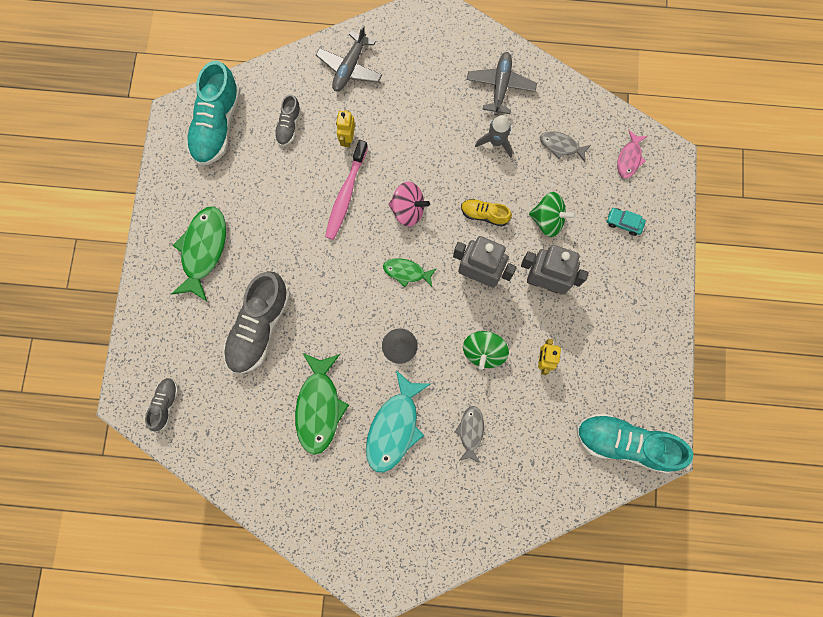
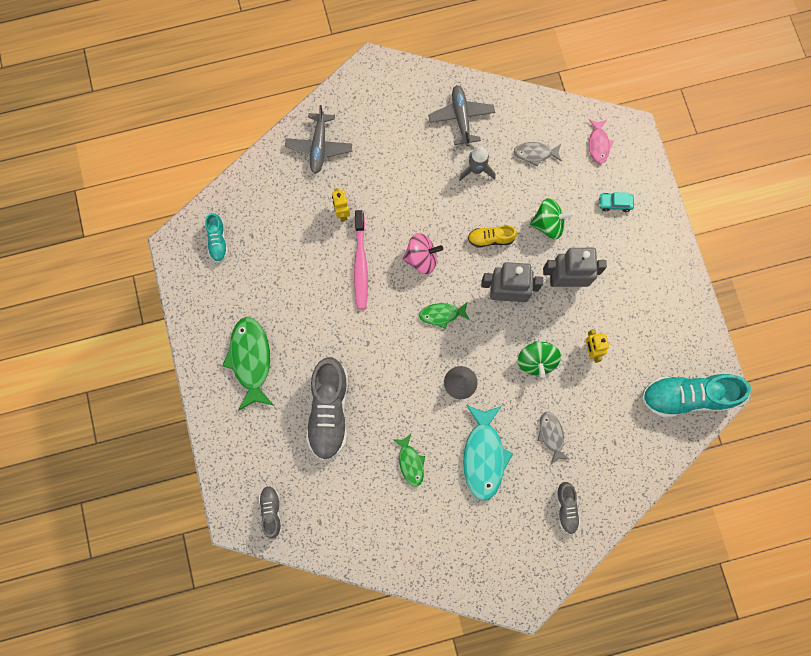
camera: 20 degrees left, 0 degrees up
turquoise shoe [186,61,241,166] -> turquoise shoe [205,213,228,263], size x0.51
grey shoe [274,94,301,146] -> grey shoe moved to [556,482,580,535]
green fish [295,353,349,455] -> green fish [393,434,425,486], size x0.55

